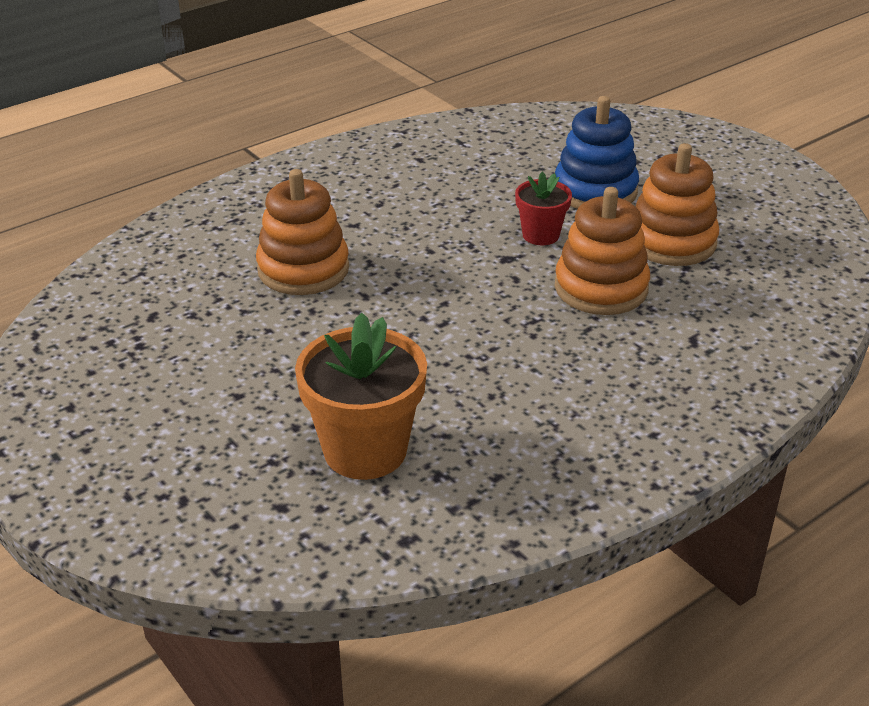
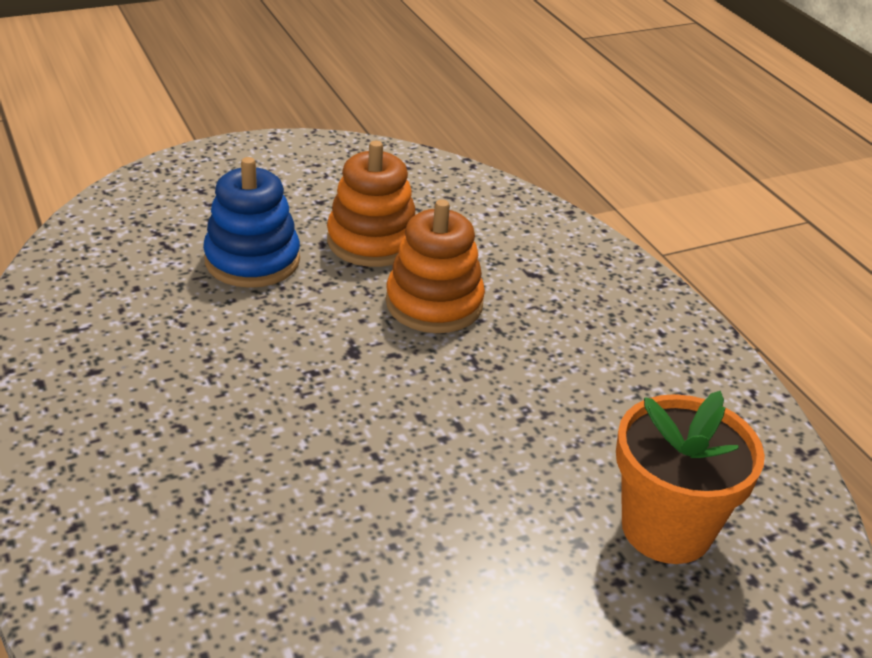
camera: 80 degrees left, 0 degrees up
orange stacking toy [256,169,349,295] -> none
red flower pot [515,172,572,245] -> none

